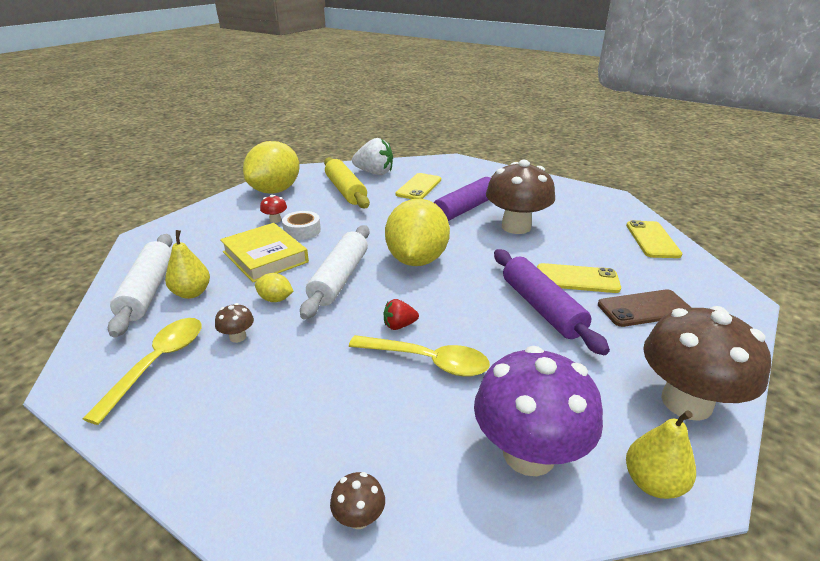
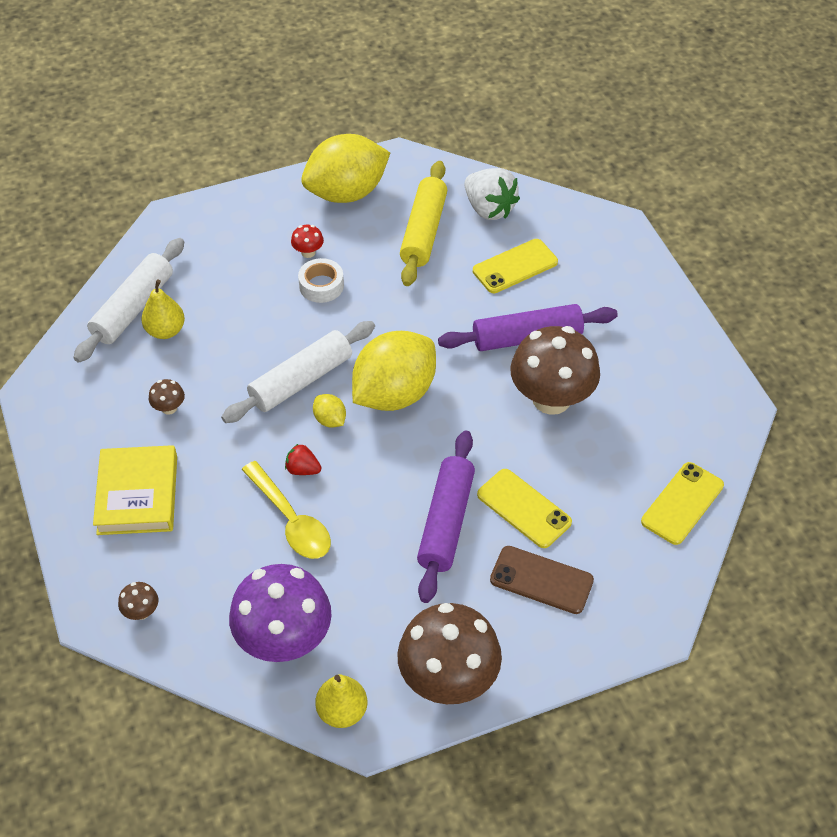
camera: 35 degrees right, 20 degrees up
yellow spoon [83,318,202,425] -> none
yellow book [220,223,309,283] -> yellow book moved to [93,445,177,535]
yellow lemon [255,273,293,302] -> yellow lemon moved to [313,394,346,428]

